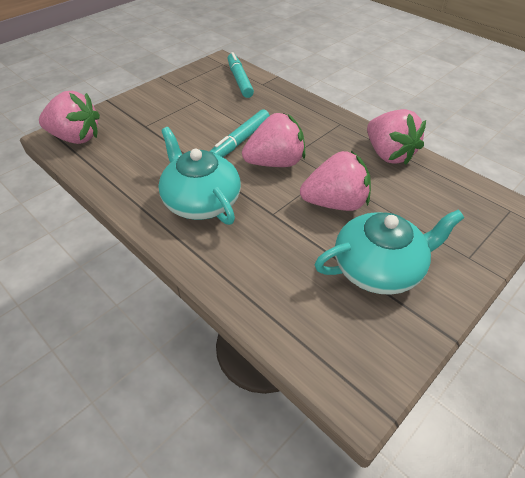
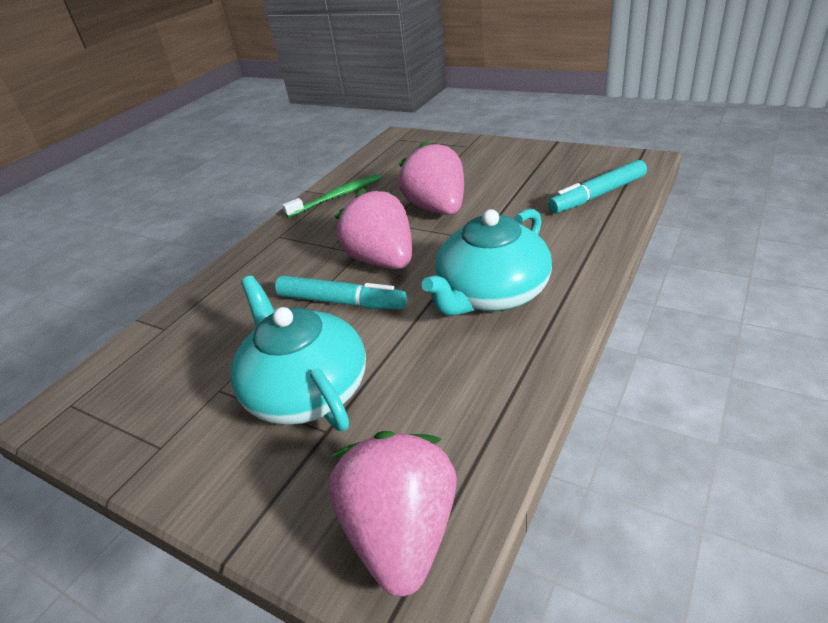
camera: 100 degrees left, 10 degrees down
turquoise marker [227,52,254,98] -> turquoise marker moved to [548,160,647,214]
turquoise teapot [314,210,464,295] -> turquoise teapot moved to [231,276,366,431]
pink strawberry [367,109,426,165] -> green toothbrush [282,174,381,218]

